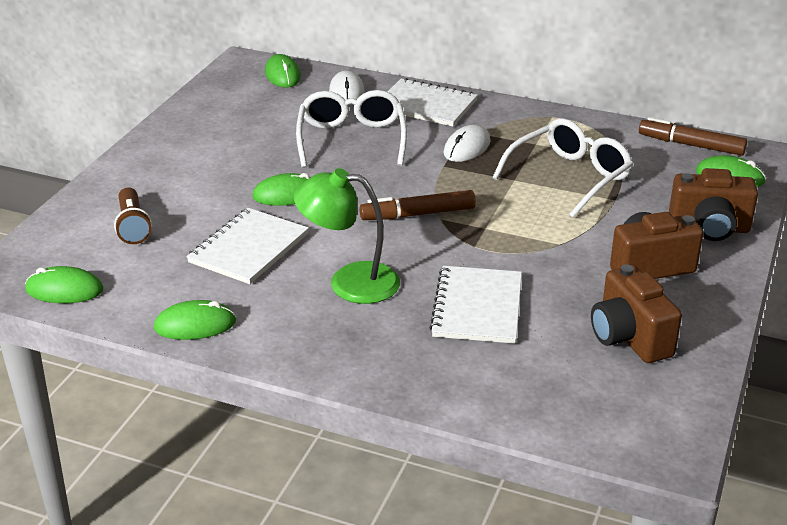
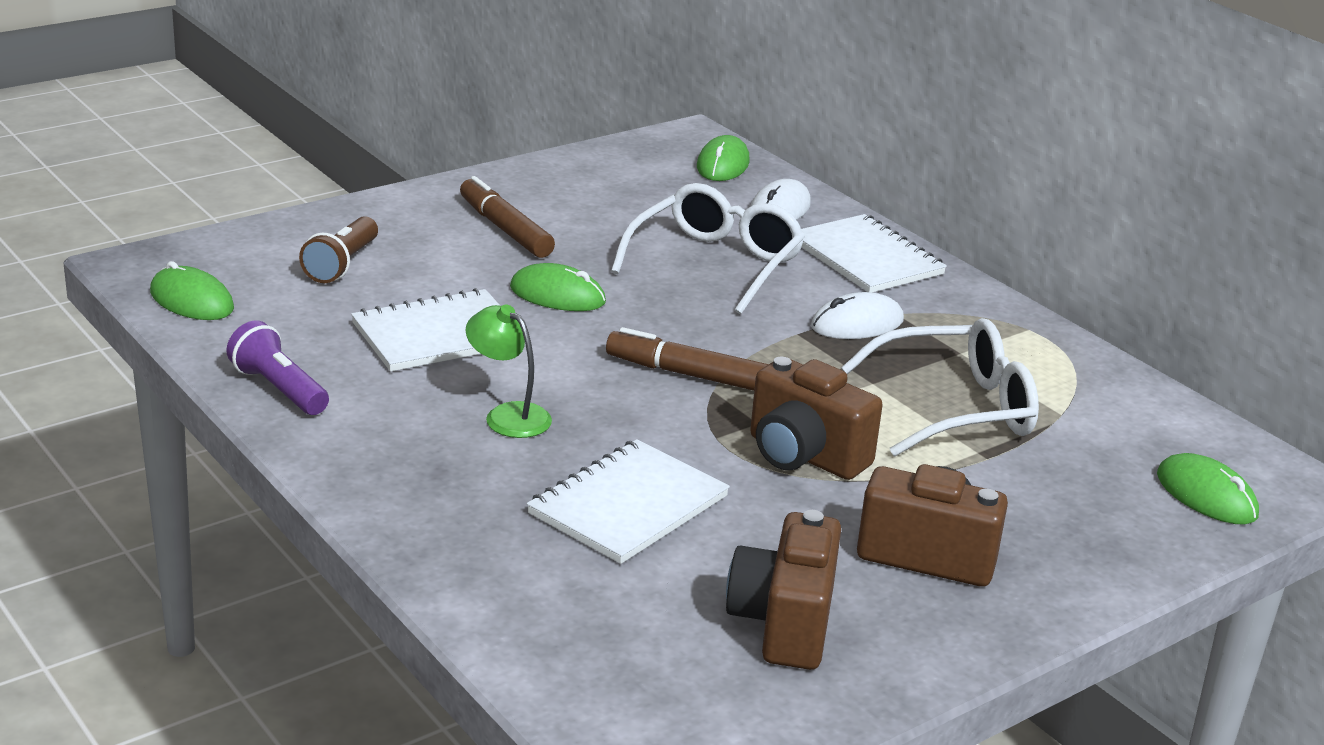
camera: 30 degrees right, 5 degrees down
green mouse [154,300,236,340] -> purple flashlight [226,320,329,415]
green lamp [293,168,400,304] -> green lamp [466,305,552,438], size x0.64
brown marker [639,117,747,156] -> brown marker moved to [460,176,555,258]
brown camera [669,168,758,241] -> brown camera moved to [750,357,883,480]

